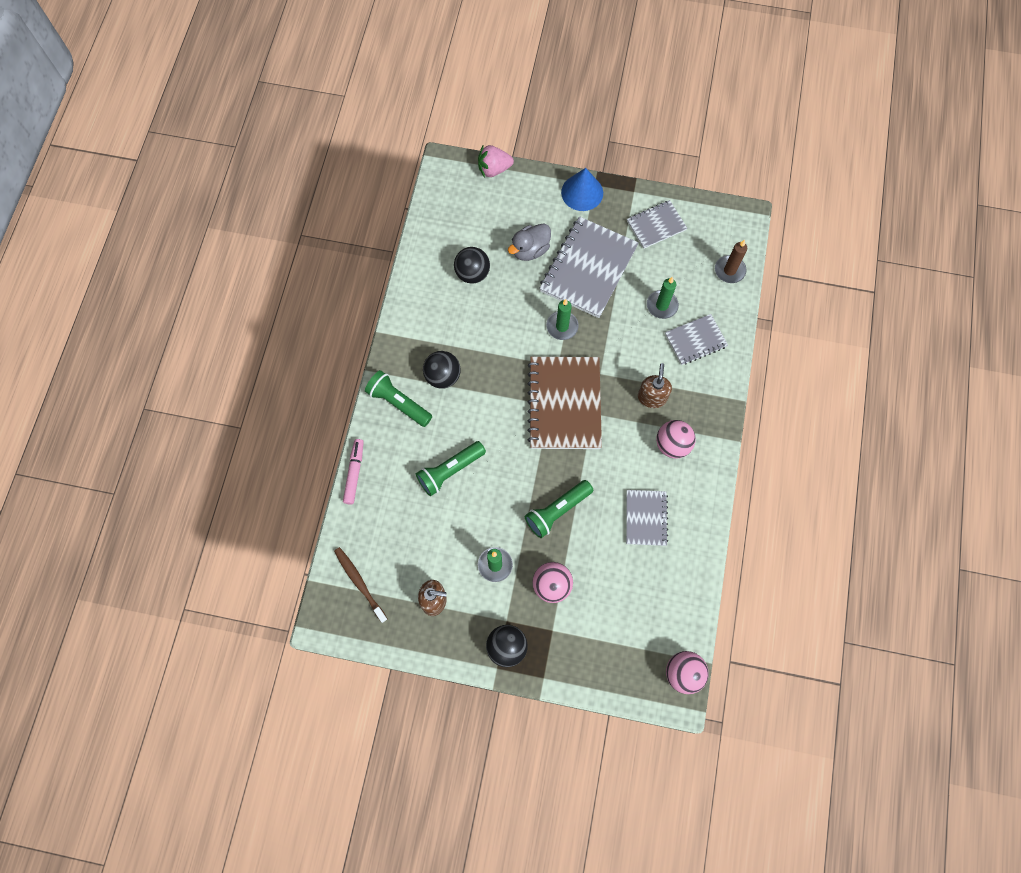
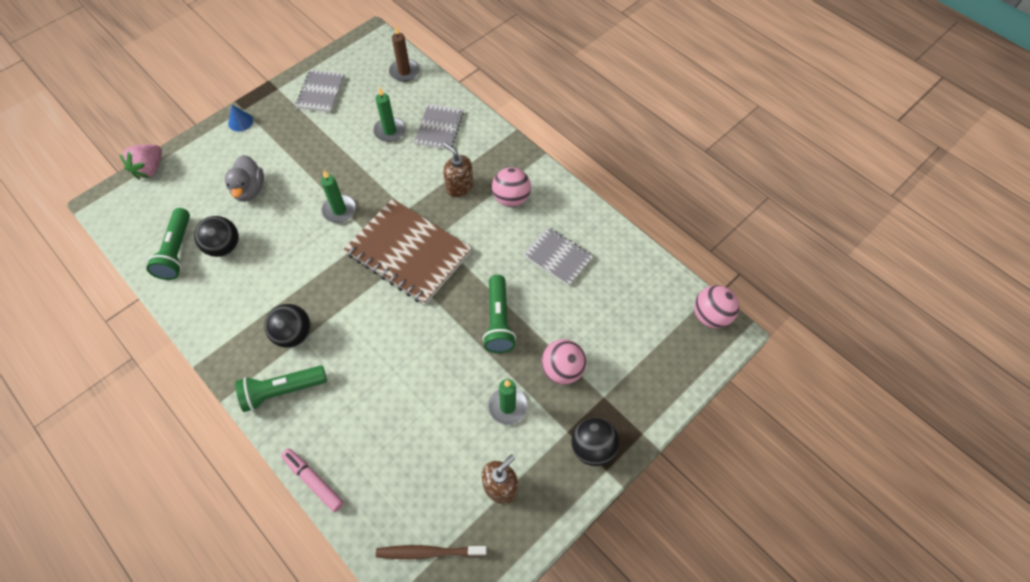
camera: 55 degrees left, 10 degrees down
green flashlight [416,441,486,496] -> green flashlight moved to [146,208,190,280]
grey notebook [539,216,639,318] -> none
blue cone [561,168,603,211] -> blue cone [228,105,253,132], size x0.56

